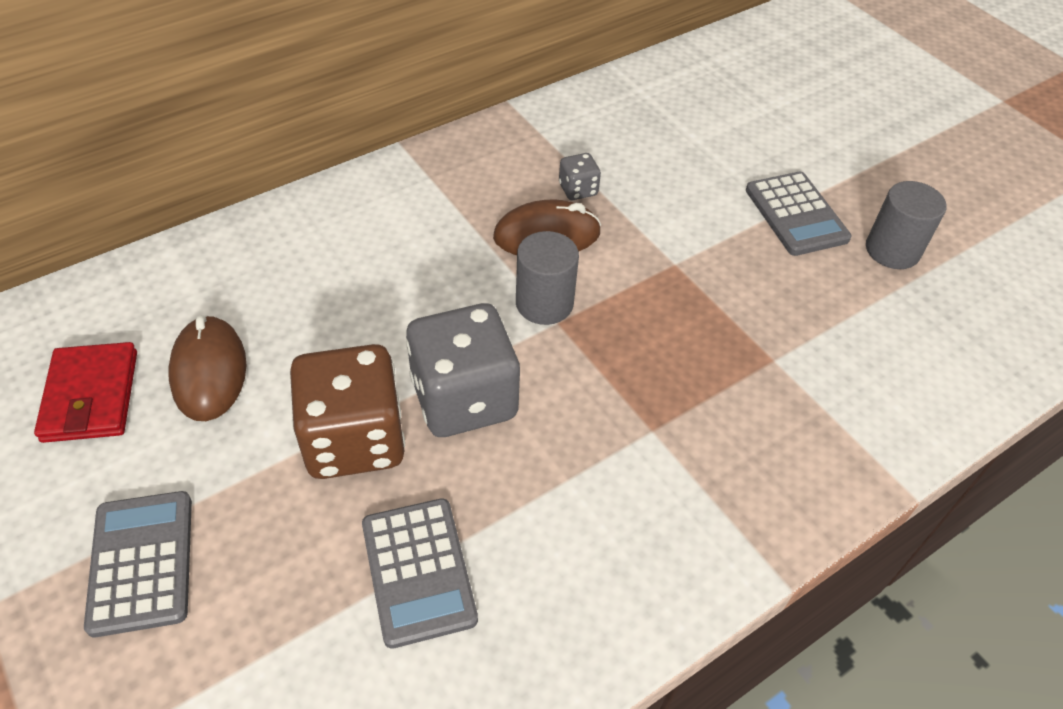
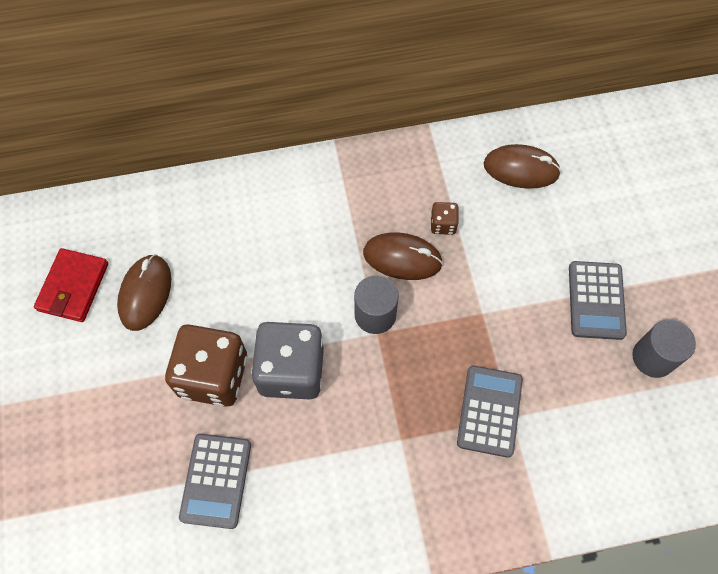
camera: 25 degrees right, 15 degrees up
grey calculator [84,491,192,637] -> grey calculator moved to [457,365,523,458]
grey dice [559,153,601,200] -> brown dice [431,202,459,235]
none -> brown mouse [484,144,561,189]

